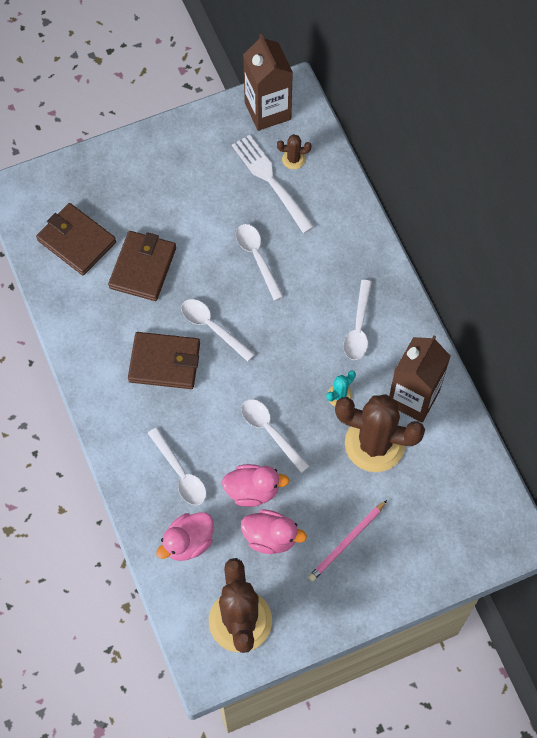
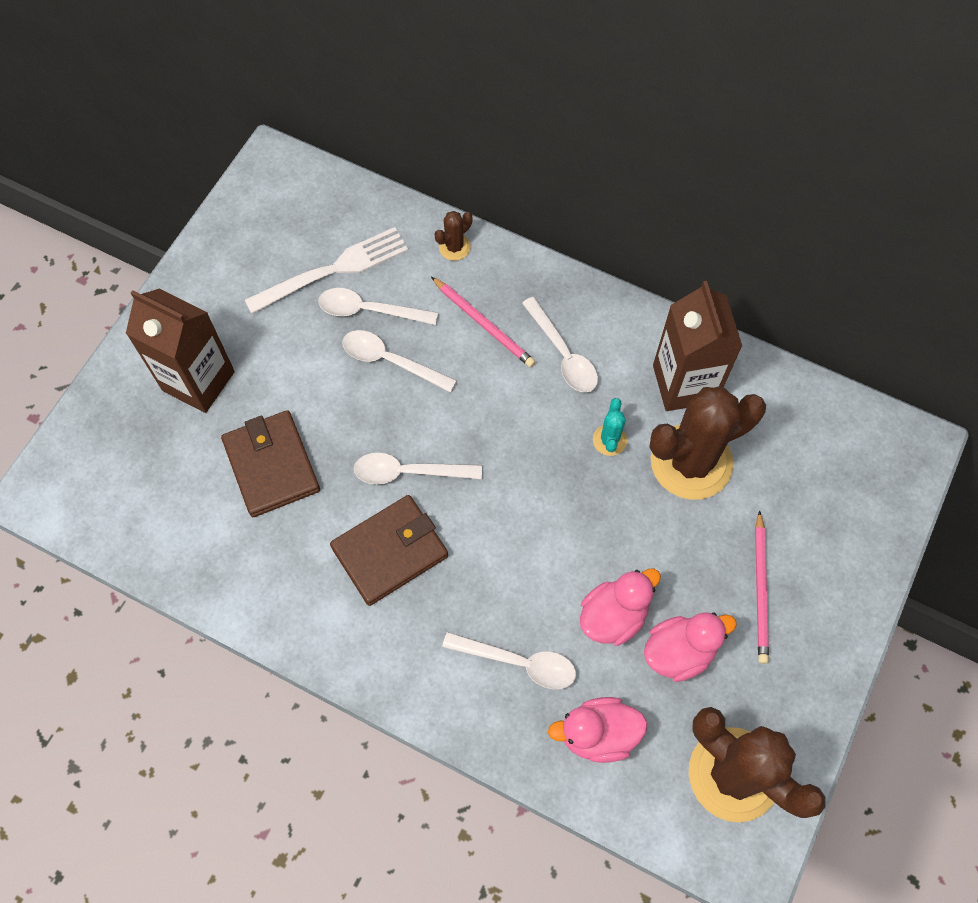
camera: 40 degrees left, 0 degrees up
brown wallet [36,203,116,275] -> none
pink duck [156,512,214,561] -> pink duck turned 75 degrees clockwise [548,697,647,763]
white fork [232,135,314,233] -> white fork turned 135 degrees clockwise [245,227,408,314]
white spoon [241,399,309,473] -> white spoon moved to [318,288,438,325]
brown carton [243,34,293,131] -> brown carton moved to [126,288,235,413]
brown cactus [277,134,311,169] -> brown cactus moved to [434,211,473,261]
none -> pink pencil [431,277,535,367]

